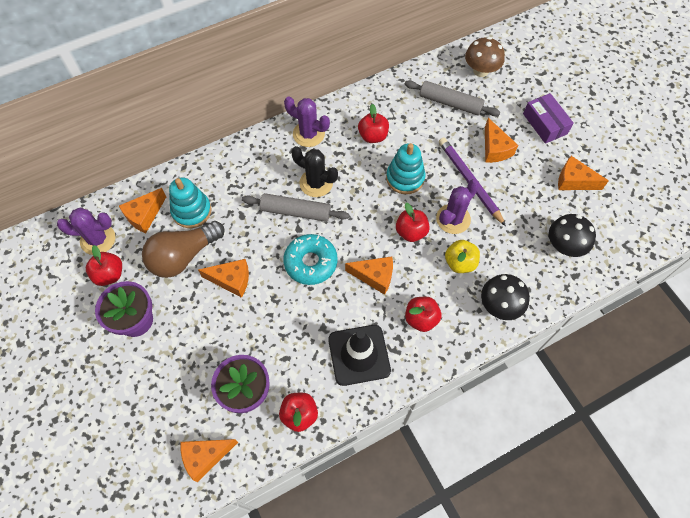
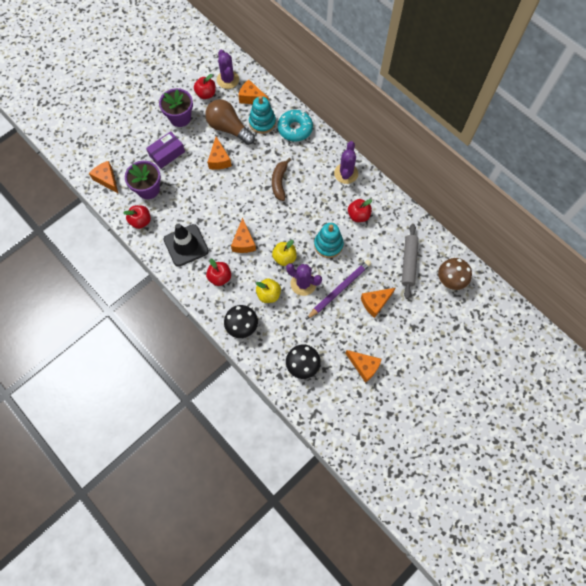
camera: 75 degrees right, 5 degrees up
grey rolling pin [242,193,349,222] -> brown banana [272,158,291,201]
turquoise donut [283,234,338,285] -> turquoise donut moved to [278,110,313,142]
black cactus [291,146,338,197] -> none
red apple [396,203,430,242] -> yellow apple [272,240,297,266]
purple box [523,93,574,144] -> purple box moved to [146,131,185,169]
orange cheese [558,156,609,190] -> orange cheese turned 120 degrees clockwise [345,350,381,383]

